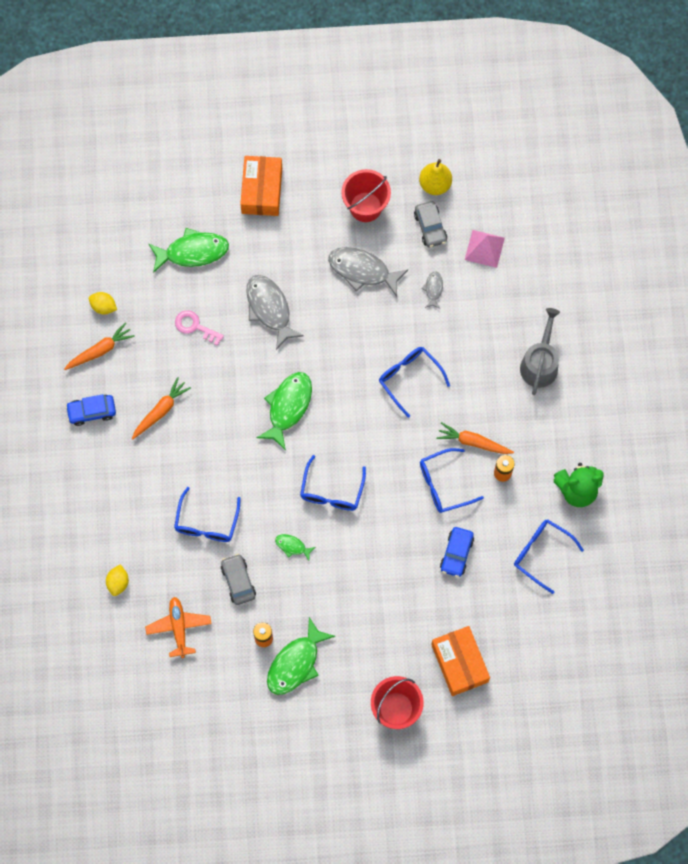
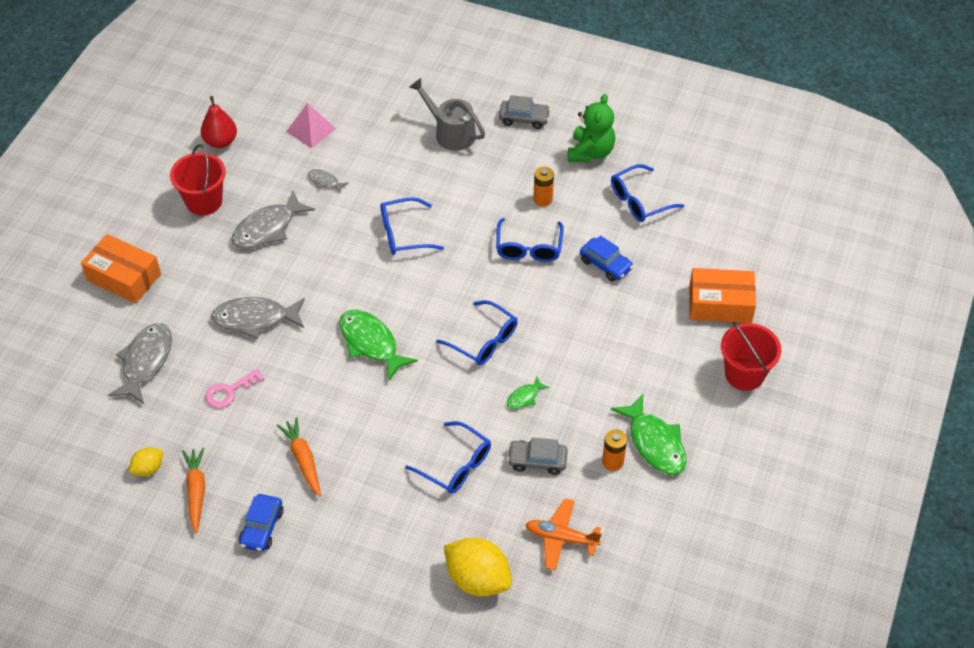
camera: 65 degrees left, 20 degrees down
yellow lemon [106,564,129,596] -> yellow lemon [444,538,512,596], size x1.93
green fish [148,228,229,273] -> grey fish [108,323,172,404]
grey car [414,201,447,248] -> grey car moved to [499,95,551,129]
yellow pear [419,159,452,195] -> red pear [201,96,237,148]
orange carrot [436,422,514,454] -> none

